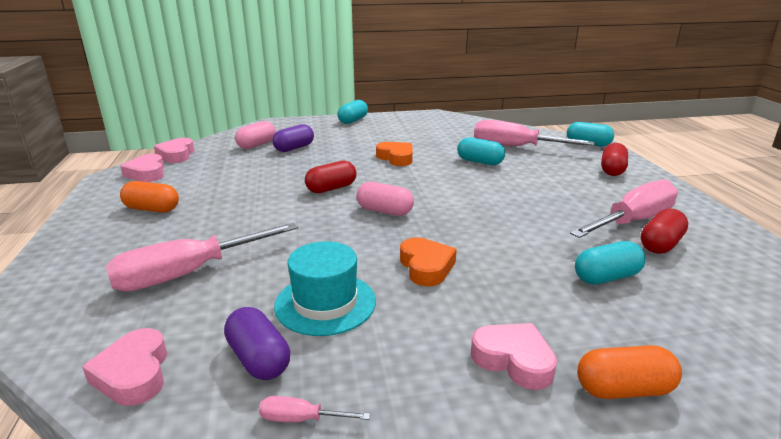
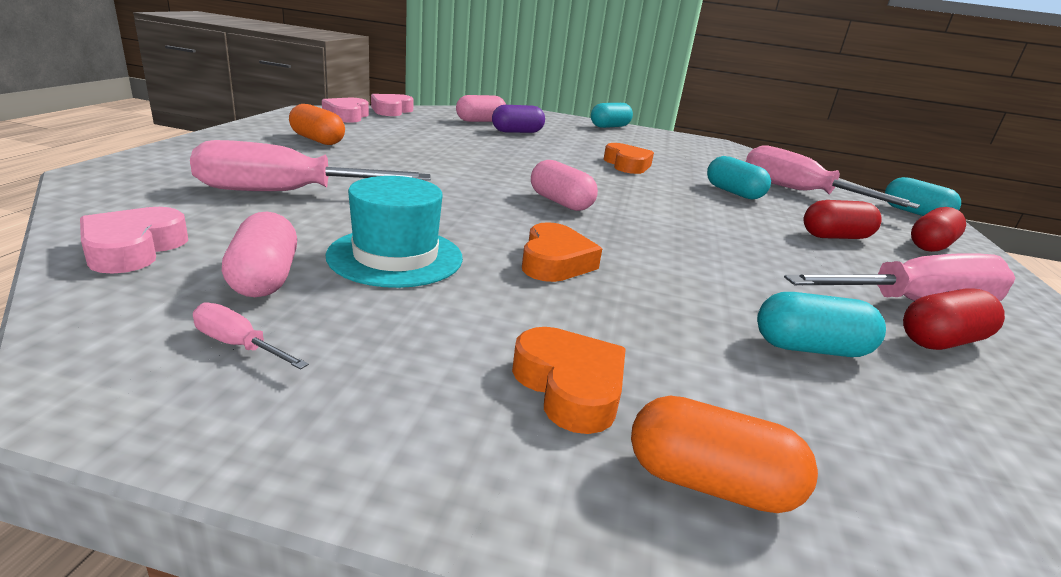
camera: 20 degrees right, 0 degrees up
purple capsule [224,307,290,380] -> pink capsule [222,211,297,297]
red capsule [305,161,357,193] -> red capsule moved to [804,200,882,239]
pink heart [471,323,557,390] -> orange heart [512,327,626,434]

